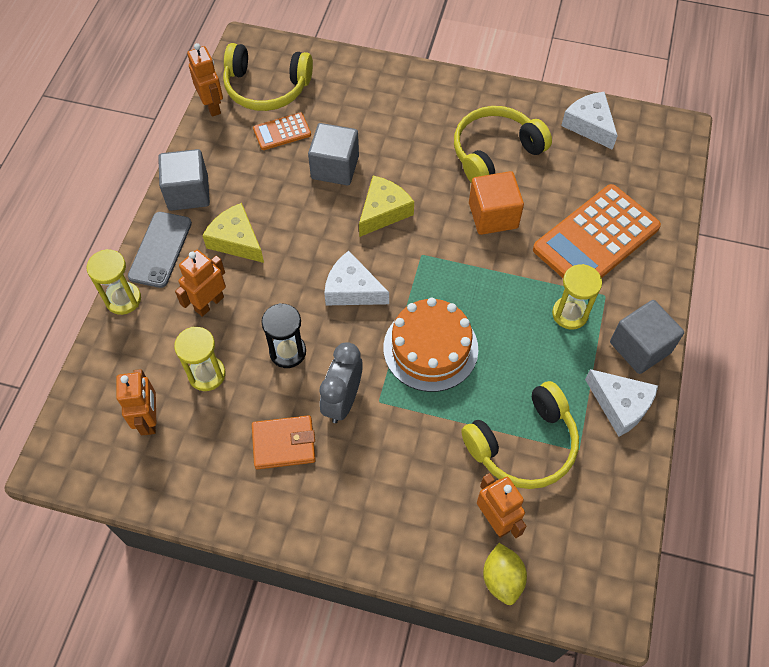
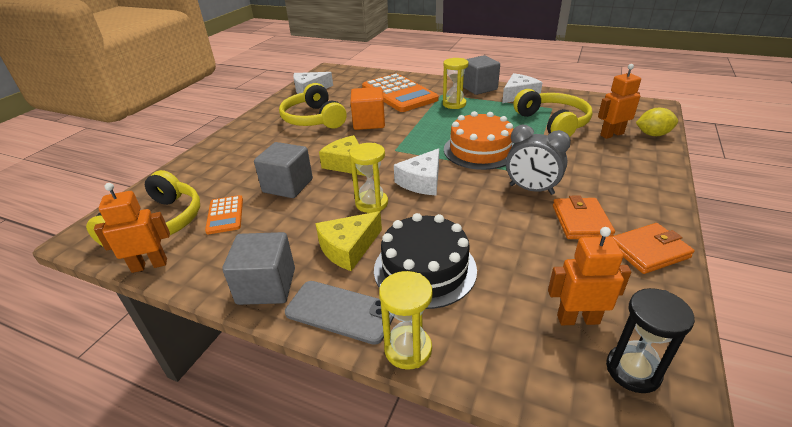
camera: 80 degrees left, 25 degrees down
yellow hourglass [174,327,226,391] -> yellow hourglass moved to [349,143,388,213]
orange robot [175,250,226,317] -> black cake [374,213,477,309]
black hourglass [261,303,306,368] -> black hourglass moved to [606,288,695,393]
none -> orange wallet [612,223,695,274]

